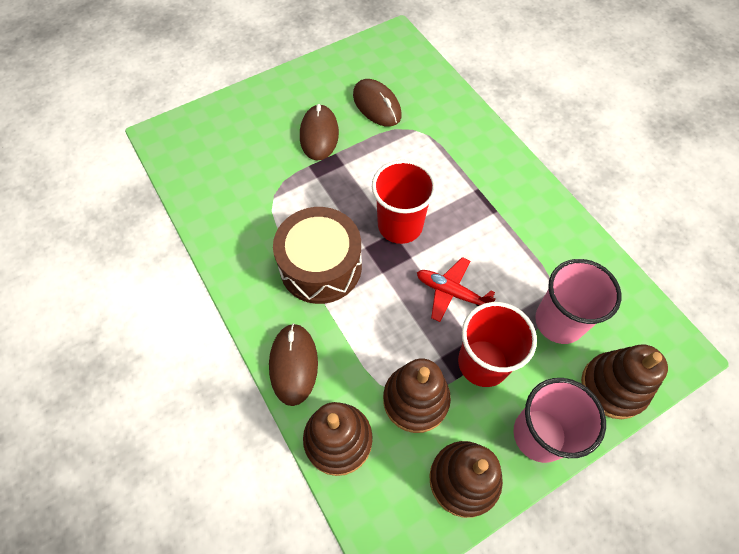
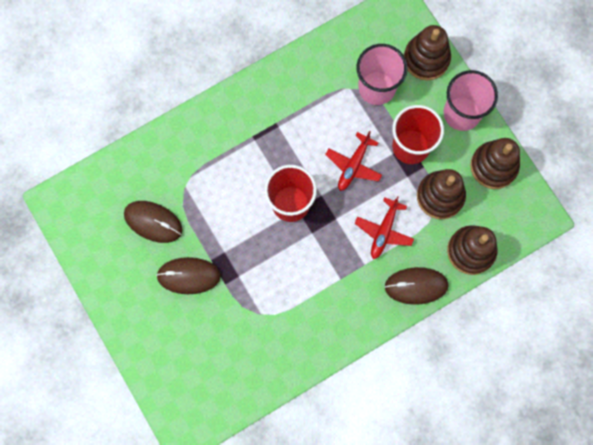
camera: 90 degrees left, 15 degrees up
brown drum [273,207,362,304] -> none
brown mouse [353,79,402,127] -> brown mouse turned 60 degrees clockwise [124,201,183,243]
none -> red plane [355,196,414,259]

